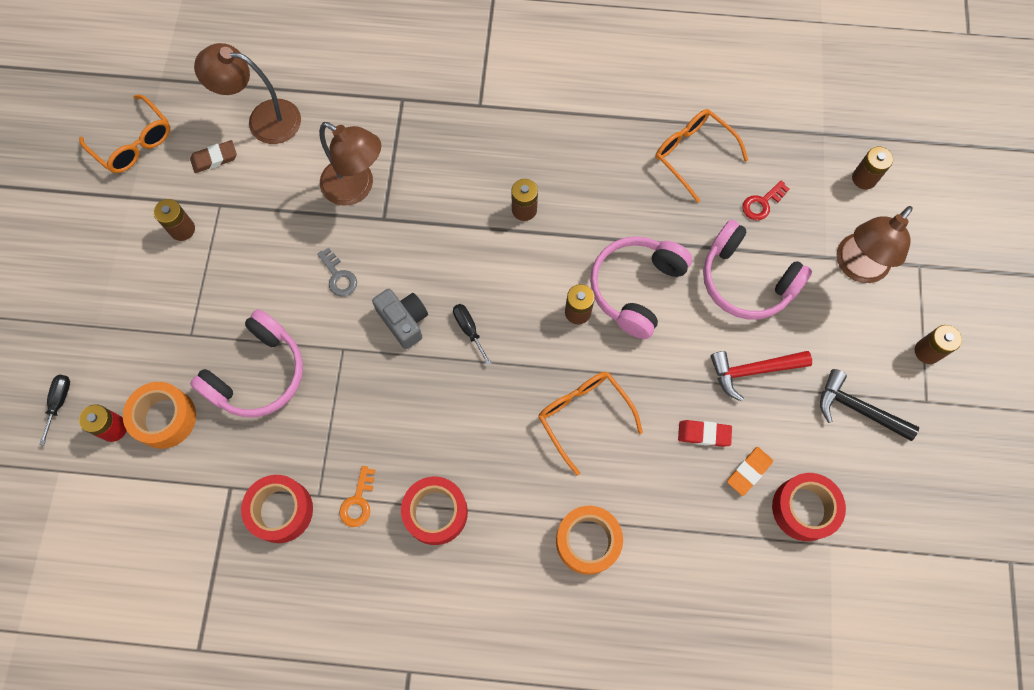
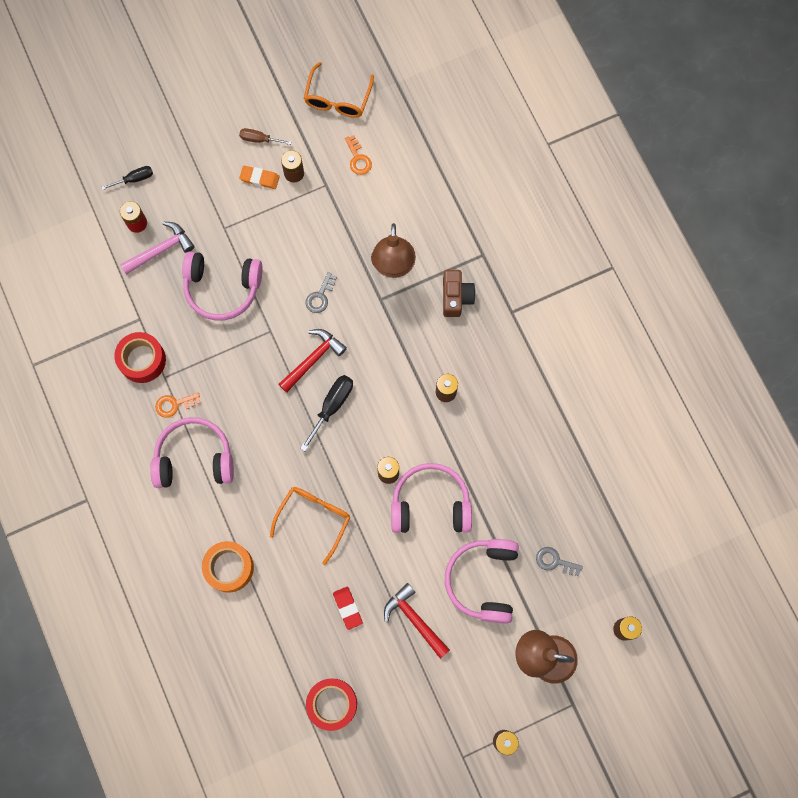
camera: 60 degrees right, 5 degrees up
orange tape [123,382,196,449] -> pink hammer [120,222,195,275]
brown eraser [190,140,237,173] -> orange key [345,135,372,175]
brown lamp [194,43,301,144] -> none
grey camera [372,289,428,349] -> red hammer [278,329,347,393]
red tape [401,477,468,545] -> pink headphones [150,417,234,488]
black screwdriver [453,304,491,365] -> black screwdriver [300,375,353,451], size x1.56
orange glasses [655,109,748,203] -> none
orange eraser [727,447,773,496] -> orange eraser moved to [239,165,279,189]
red key [742,180,789,220] -> grey key [536,547,583,576]
black hammer [820,369,919,441] -> none
none -> brown screwdriver [239,128,291,145]
none -> brown camera [443,270,476,317]

